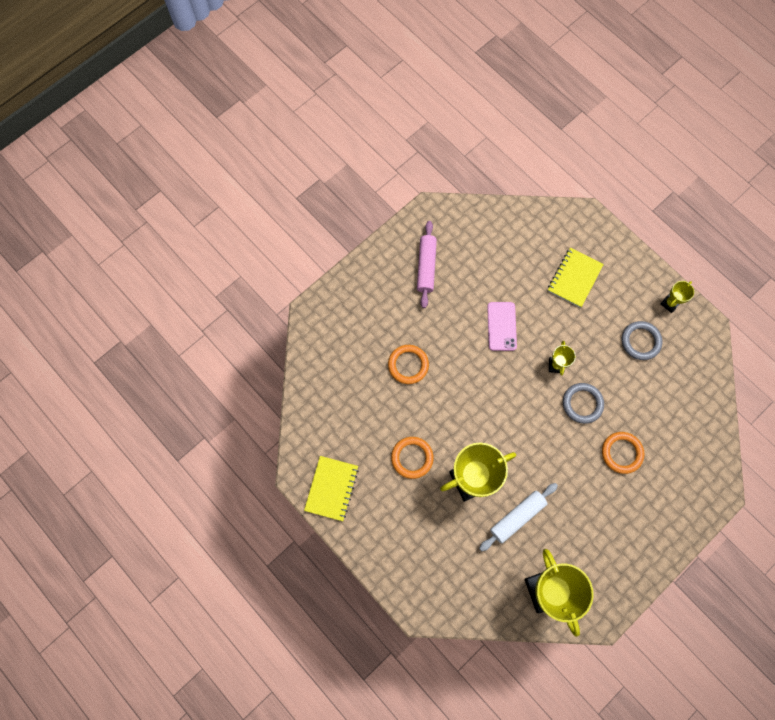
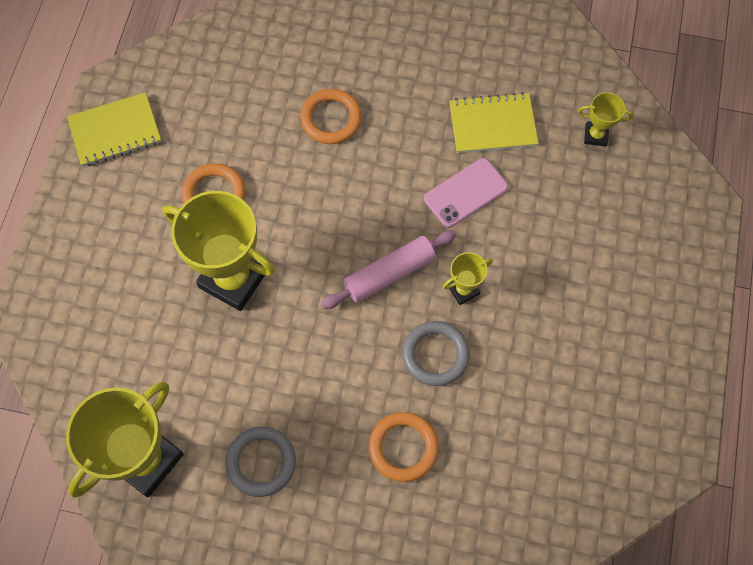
camera: 55 degrees right, 5 degrees down
pink rolling pin [417,221,437,308] -> pink rolling pin moved to [321,230,456,309]
white rolling pin [479,483,558,551] -> none
yellow notebook [548,248,604,308] -> yellow notebook moved to [449,92,539,153]
grey ring [622,321,662,360] -> grey ring moved to [225,426,296,497]
yellow trophy [660,281,694,313] -> yellow trophy moved to [578,92,633,147]

